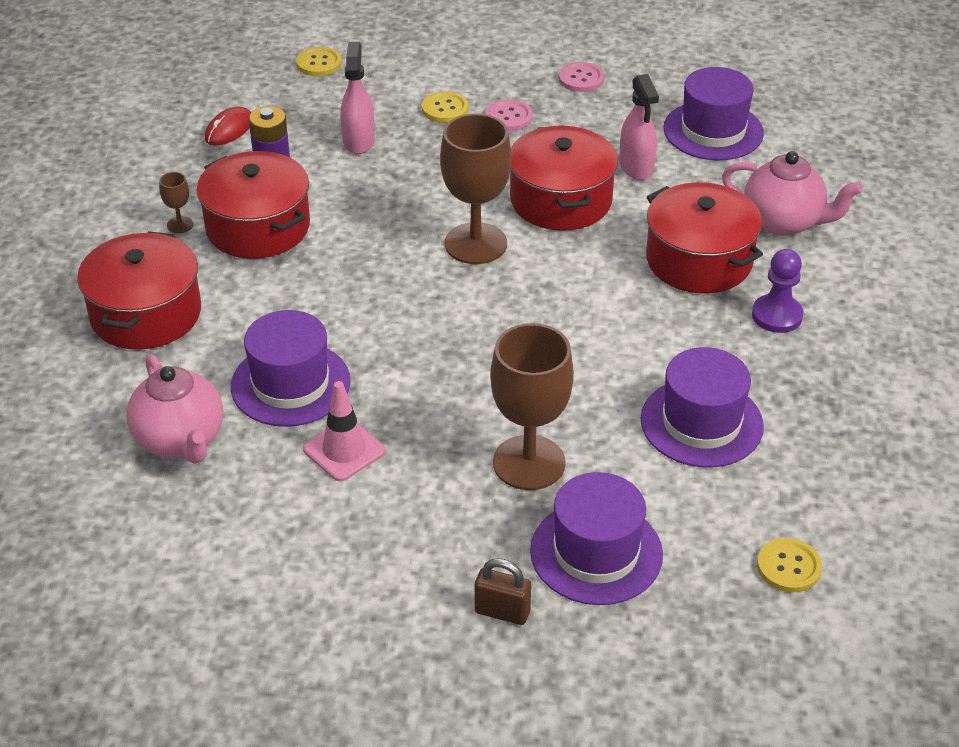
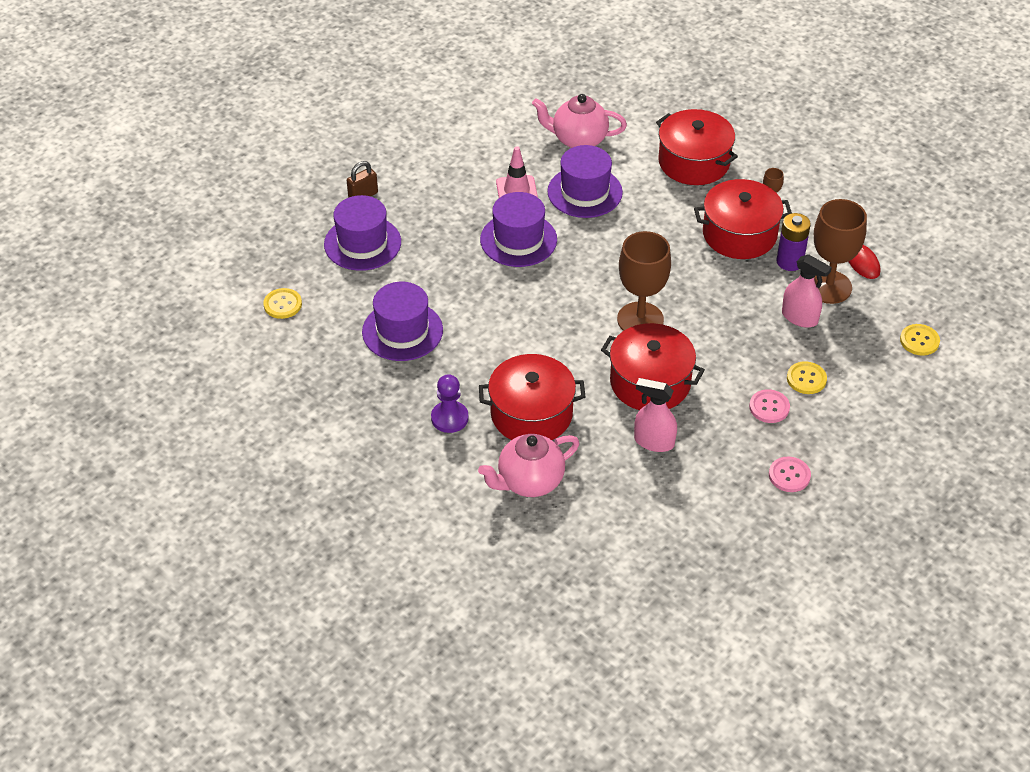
camera: 125 degrees right, 5 degrees up
brown goblet [490,323,574,490] -> brown goblet moved to [814,199,867,304]
purple hat [663,67,764,160] -> purple hat moved to [480,192,557,267]

